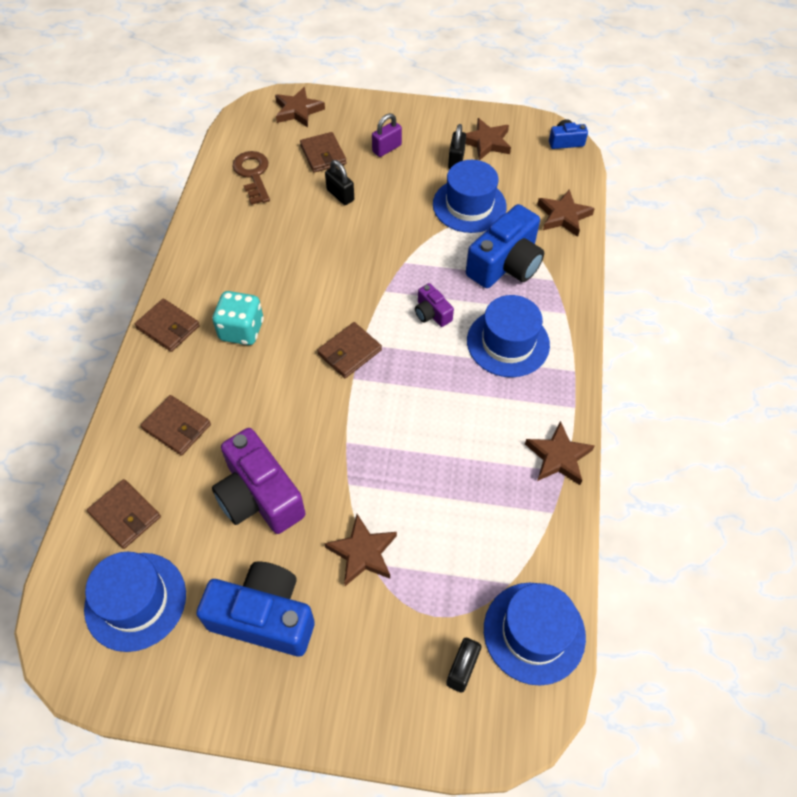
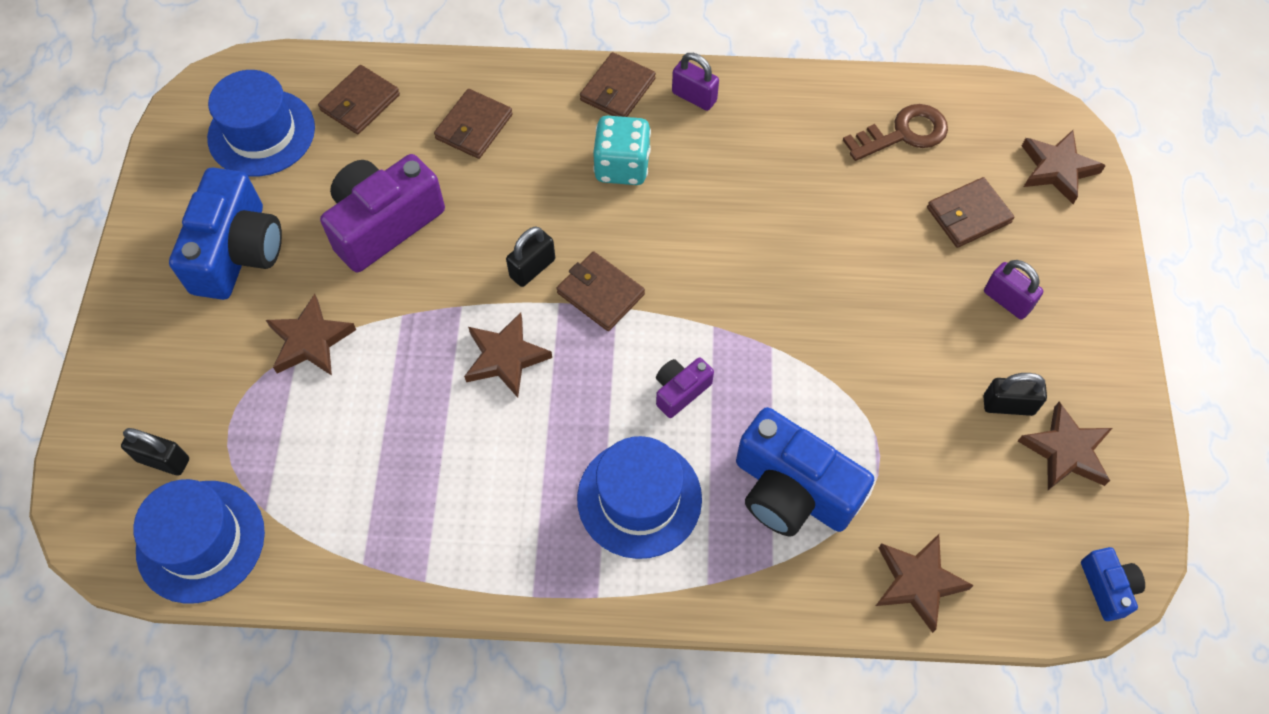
camera: 85 degrees right, 5 degrees up
black padlock [325,160,354,205] -> black padlock moved to [506,227,555,287]
blue hat [433,160,507,233] -> none
brown star [525,421,595,485] -> brown star moved to [464,312,552,398]
none -> purple padlock [672,53,719,111]

